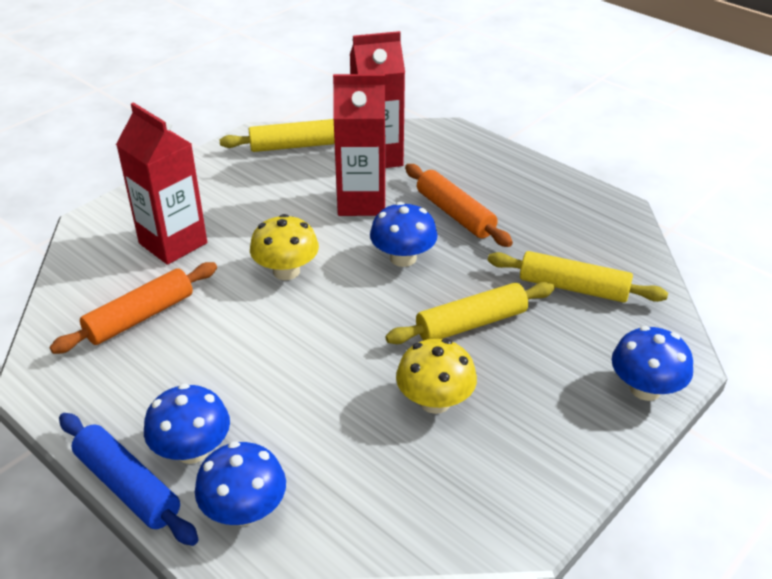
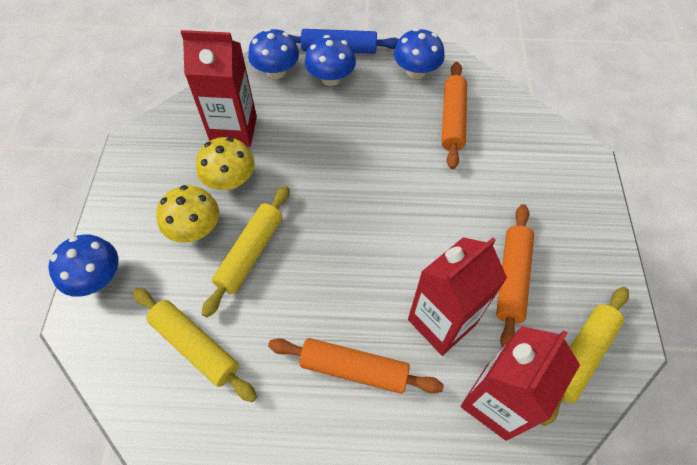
camera: 140 degrees right, 20 degrees up
red carton [116,102,207,265] -> red carton moved to [181,30,257,147]
yellow mushroom [250,214,319,280] -> yellow mushroom moved to [156,185,219,243]
blue mushroom [370,202,438,267] -> blue mushroom moved to [394,28,445,79]
yellow rolling pin [488,251,668,303] -> yellow rolling pin turned 60 degrees clockwise [133,288,257,402]
none -> orange rolling pin [496,204,534,348]

